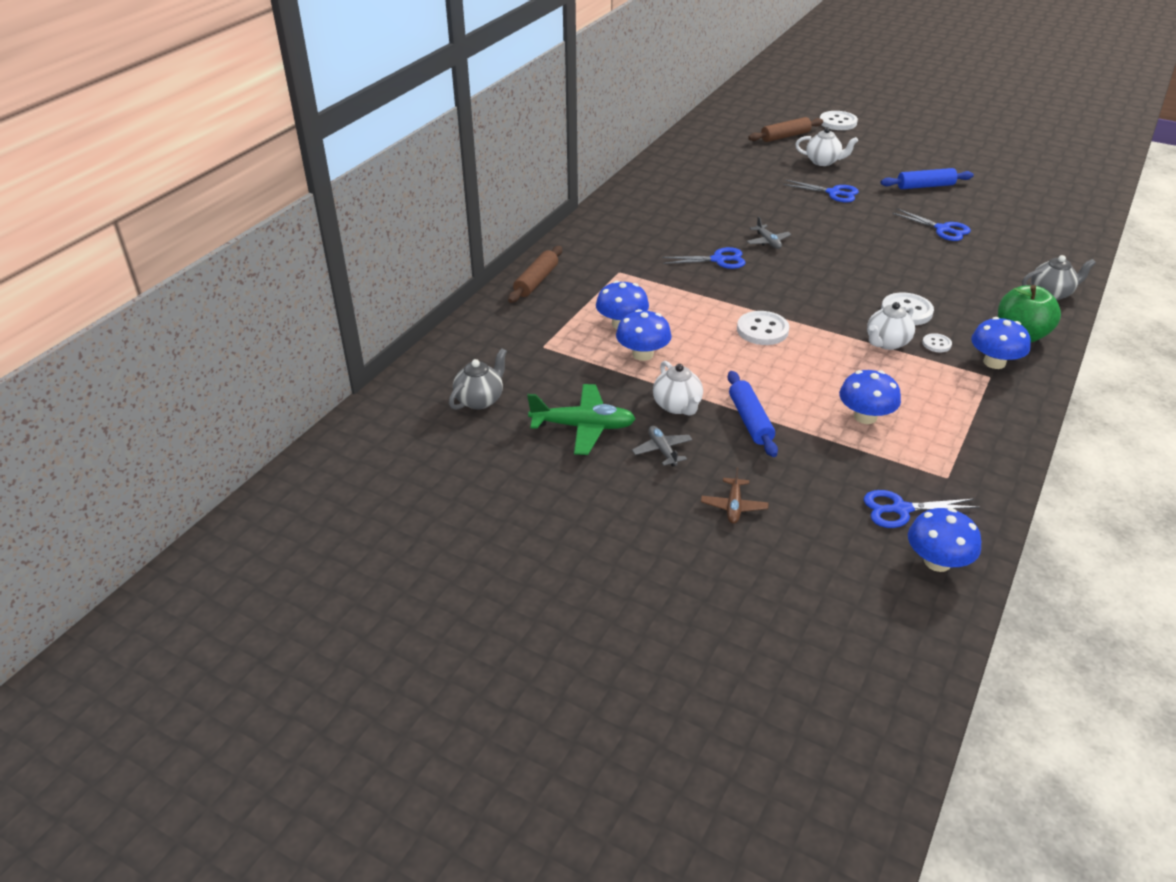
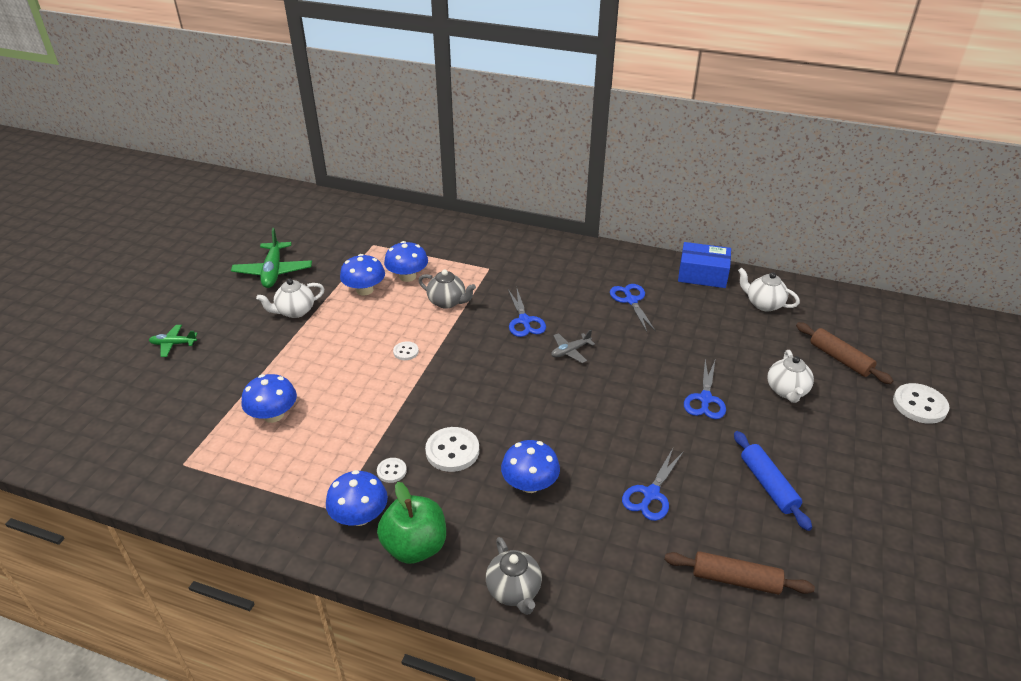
camera: 80 degrees right, 0 degrees up
grey teapot [449,348,507,410] -> grey teapot moved to [418,269,476,309]
brown rolling pin [508,246,562,303] -> brown rolling pin moved to [664,551,815,595]
grey plane [632,426,693,467] -> none
brown plane [701,467,768,524] -> green plane [149,325,198,357]
blue rolling pin [728,371,778,457] -> none
white button [737,311,789,345] -> white button [393,341,419,360], size x0.54
blue scissors [864,490,979,528] -> blue scissors moved to [610,284,656,332]
white teapot [867,302,915,350] -> white teapot moved to [738,268,800,312]
blue mushroom [908,508,981,572] -> blue mushroom moved to [501,440,560,493]
none -> blue box [678,242,731,288]

